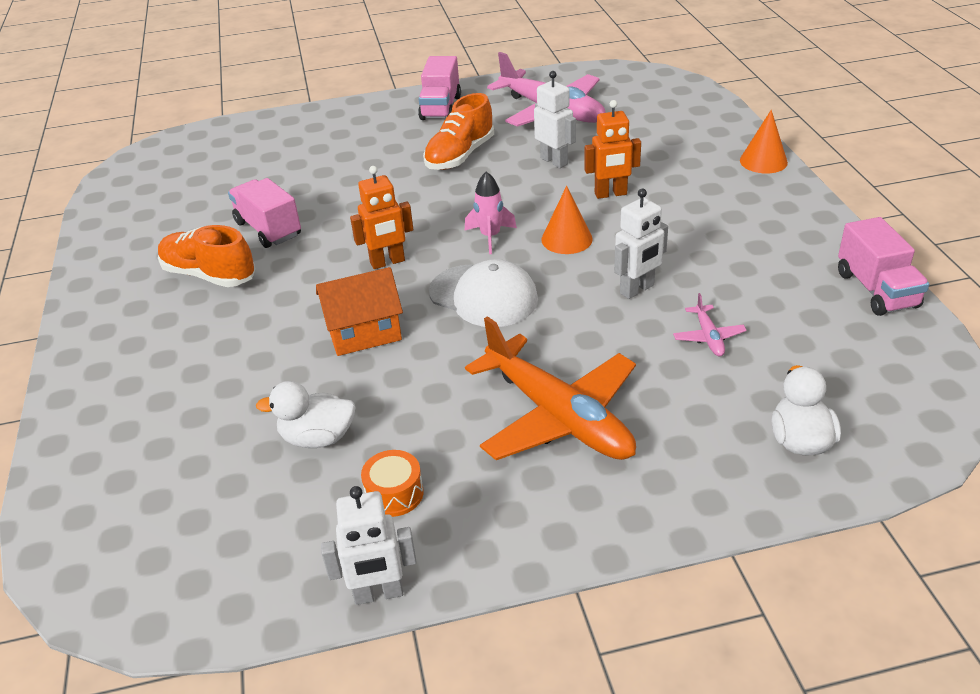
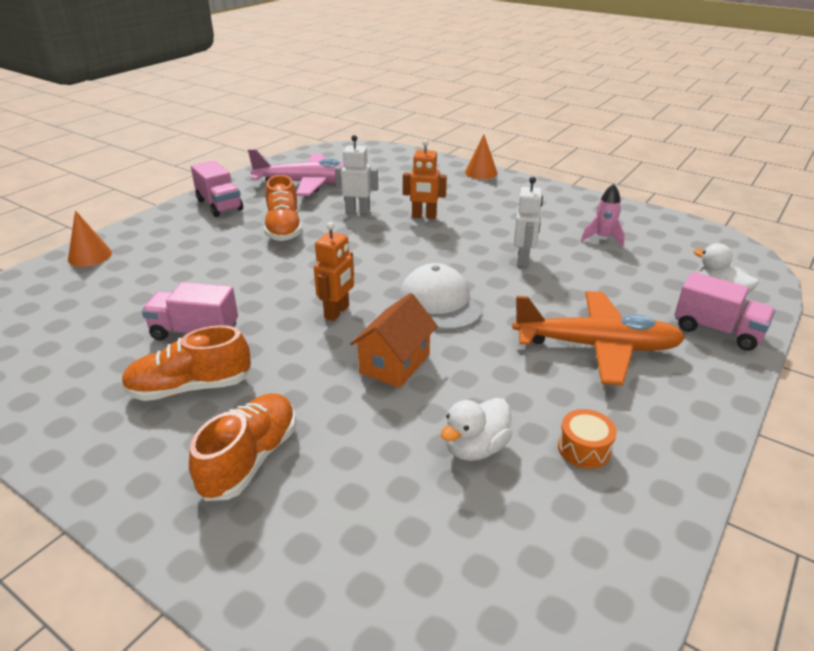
camera: 45 degrees left, 5 degrees down
white robot [321,486,417,605] -> none
white cap [429,259,538,327] -> white cap turned 105 degrees counterclockwise [400,263,482,330]
pink rocket [465,172,517,254] -> pink rocket moved to [581,184,625,247]
orange cone [541,186,593,254] -> orange cone moved to [68,210,112,267]
orange robot [584,100,641,199] -> orange robot turned 60 degrees clockwise [403,140,447,219]
pink plane [673,293,747,356] -> none
pink truck [838,217,929,316] -> pink truck moved to [675,272,775,351]
none -> orange shoe [189,393,296,501]

